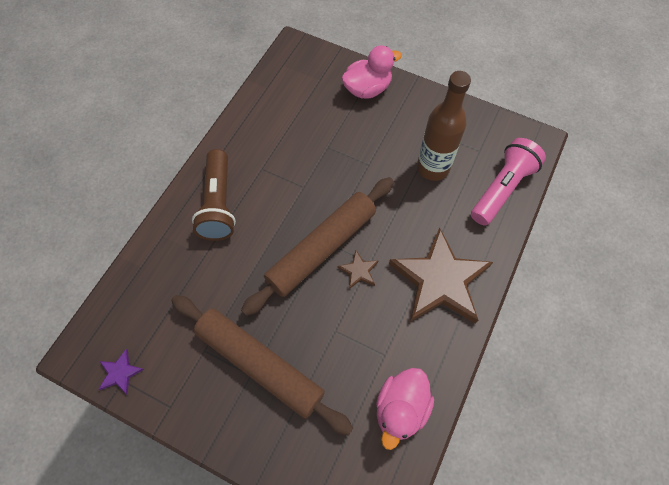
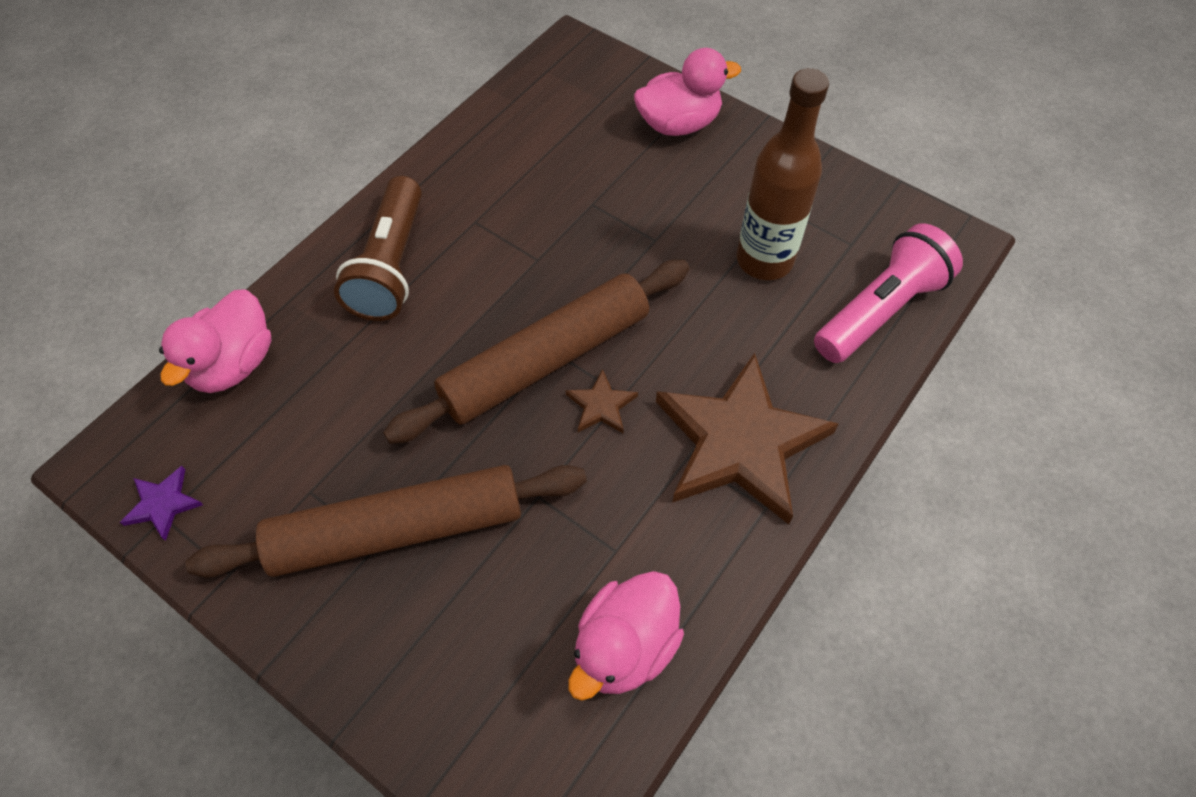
camera: 10 degrees right, 5 degrees down
brown rolling pin [171,295,353,436] -> brown rolling pin turned 60 degrees counterclockwise [185,465,587,578]
none -> pink duck [159,289,271,393]

